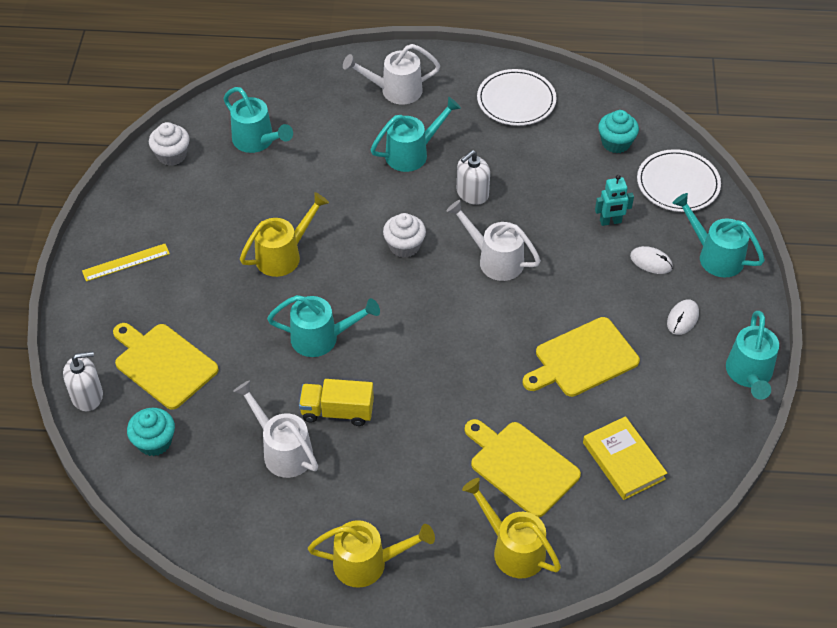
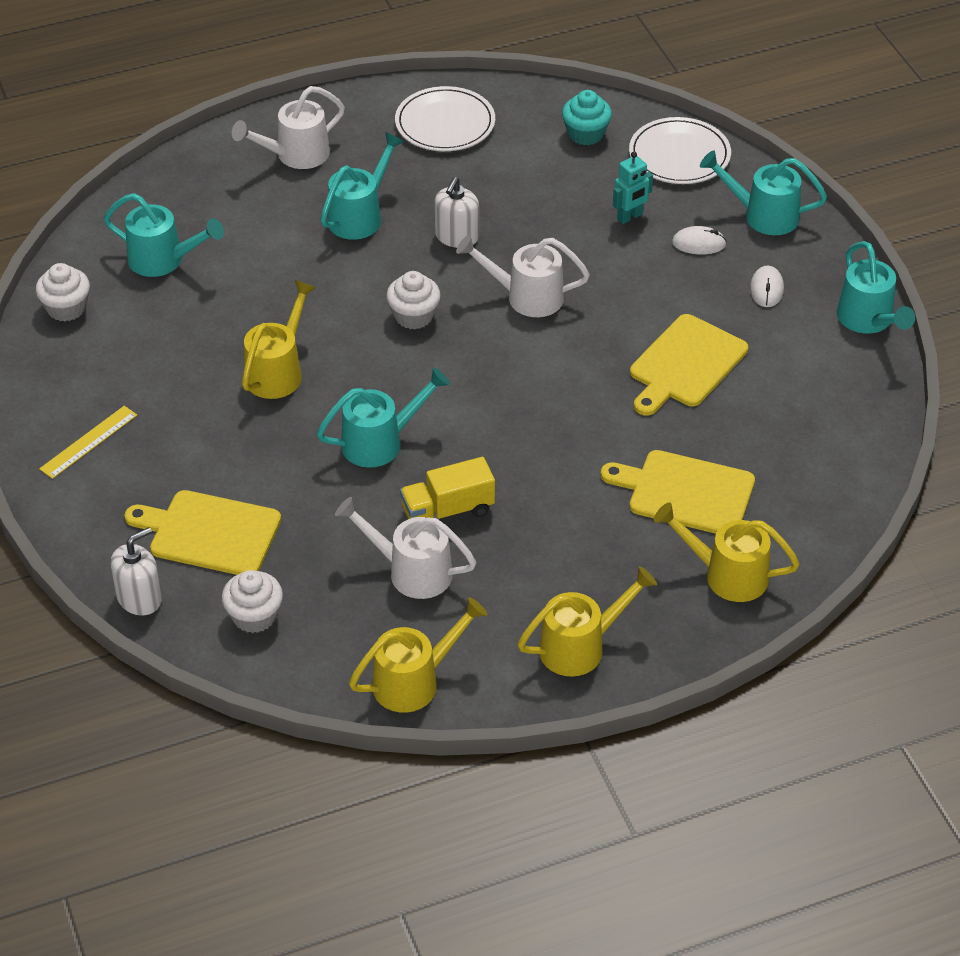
camera: 25 degrees left, 5 degrees down
turquoise cupcake [127,408,175,456] -> white cupcake [222,570,283,633]
yellow book [583,416,667,500] -> none
none -> yellow watering can [349,597,488,713]

